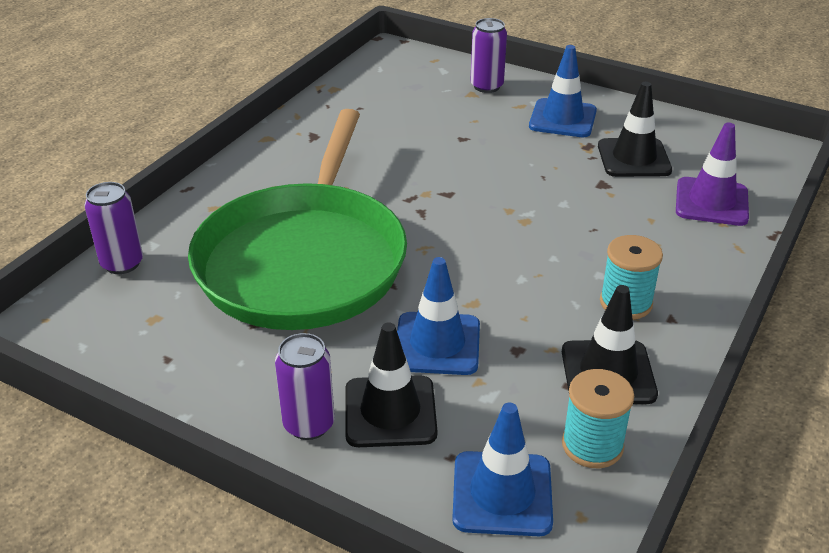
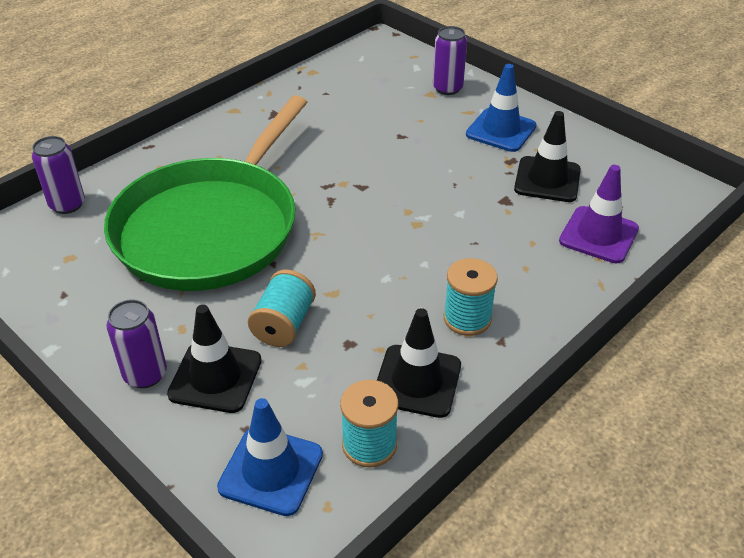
camera: 15 degrees right, 5 degrees up
blue traffic cone [397,257,480,375] -> turquoise spool [248,270,316,347]

